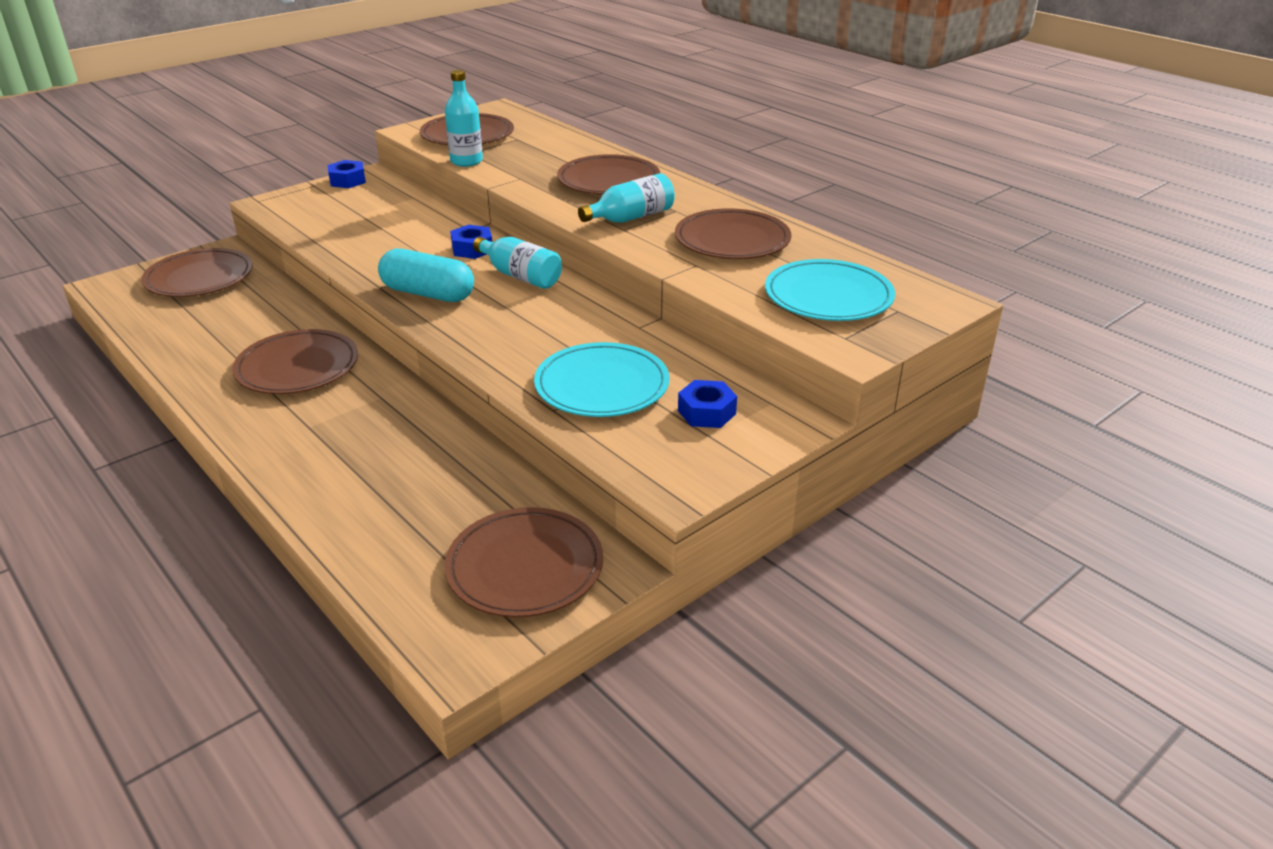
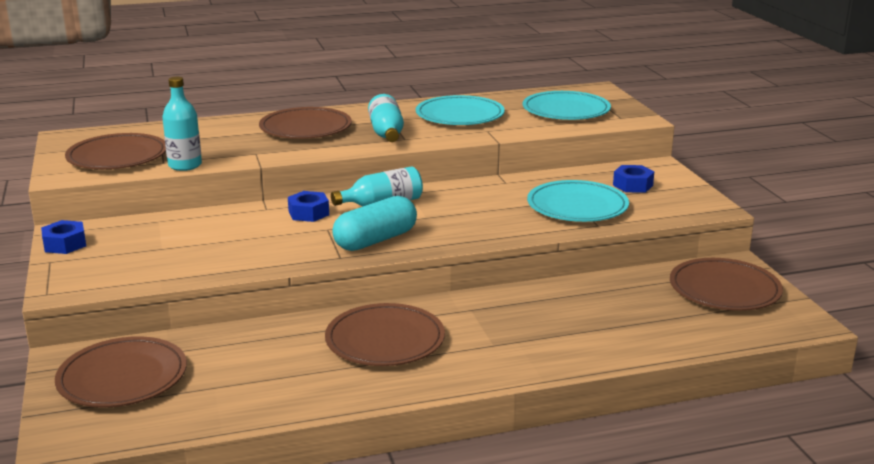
camera: 65 degrees left, 10 degrees down
brown plate [675,208,791,259] -> turquoise plate [416,95,505,125]

